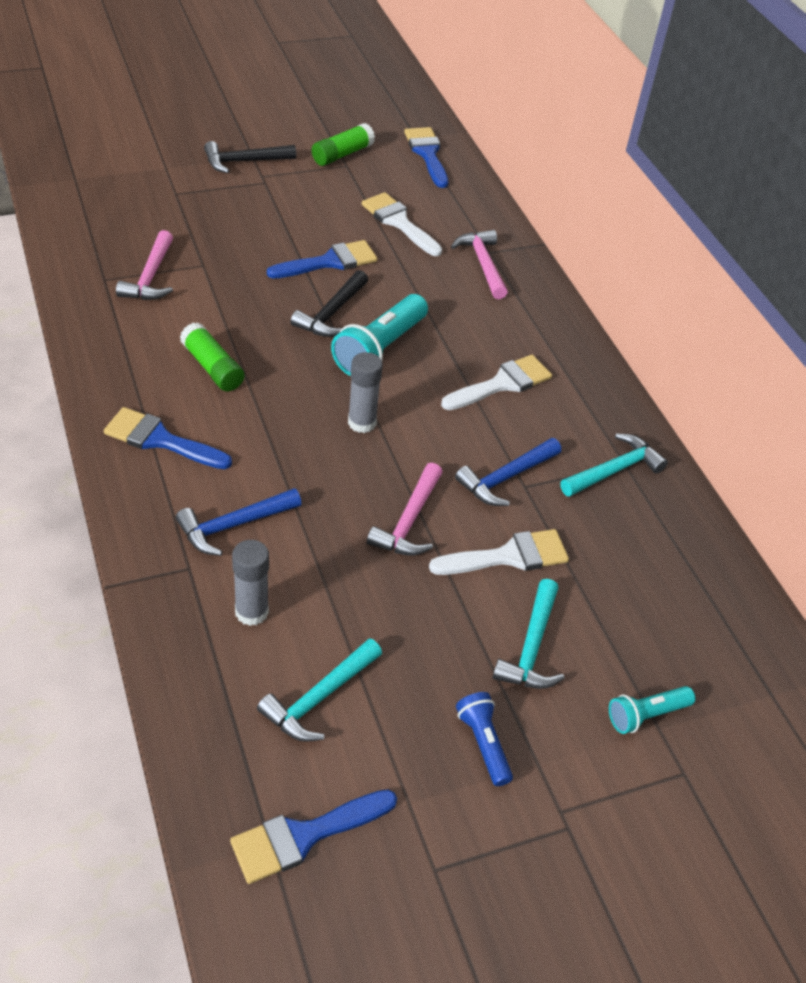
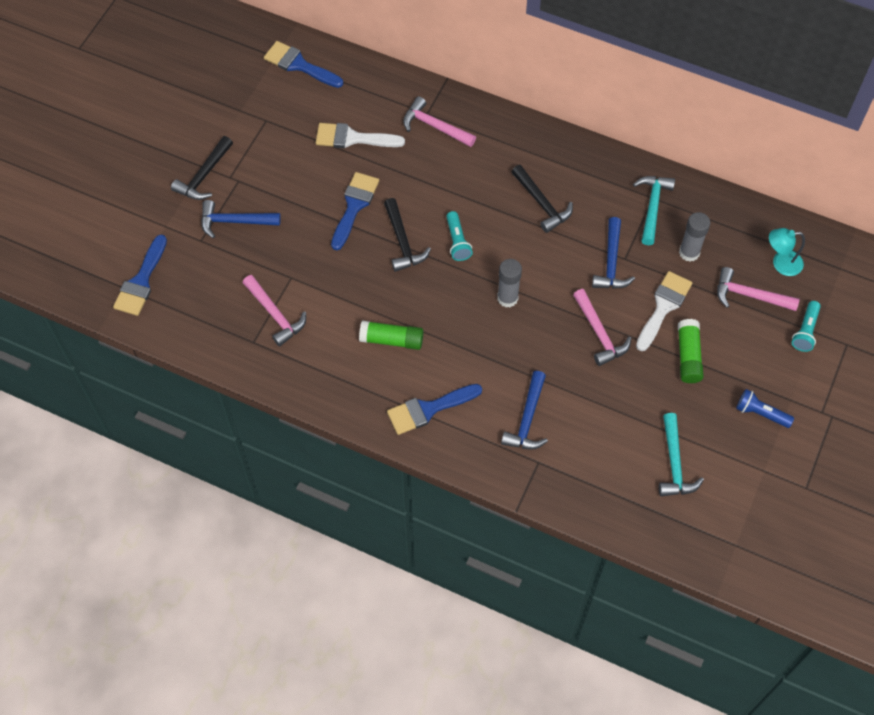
camera: 40 degrees left, 15 degrees up
blue brush [230,789,397,884] -> blue brush moved to [113,235,167,316]
grey glue stick [232,540,269,626] -> grey glue stick moved to [679,212,710,262]
green glue stick [312,123,375,166] -> green glue stick moved to [678,319,704,383]
turquoise flashlight [331,294,428,376] -> turquoise flashlight [446,211,473,261], size x0.57
white brush [441,355,552,410] -> black hammer [511,165,573,233]
turquoise hammer [493,579,565,689] -> none
none -> blue hammer [201,200,281,238]
none -> pink hammer [717,267,800,311]
none -> turquoise lamp [769,228,805,276]

